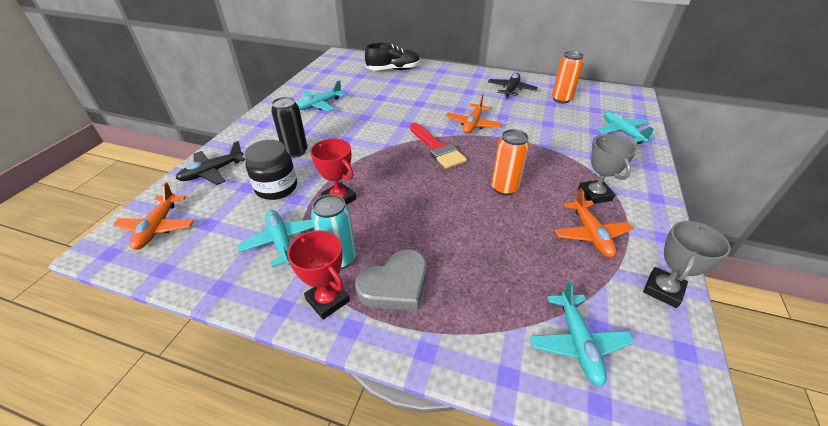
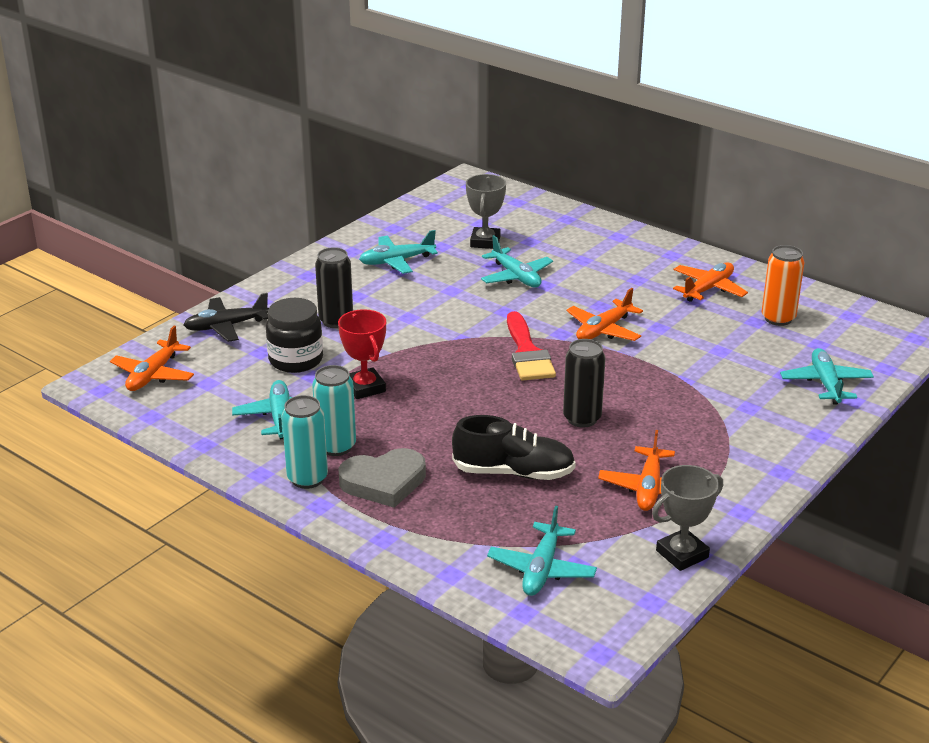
camera: 20 degrees right, 10 degrees down
red trophy [287,230,350,320] -> turquoise can [282,395,328,489]
black shoe [365,43,420,70] -> black shoe moved to [452,415,576,480]
black plane [488,73,538,99] -> orange plane [673,262,748,302]
orange can [491,129,529,196] -> black can [563,339,605,428]
grey trophy [578,135,637,204] -> grey trophy moved to [466,174,506,249]
none -> turquoise plane [481,235,553,288]

